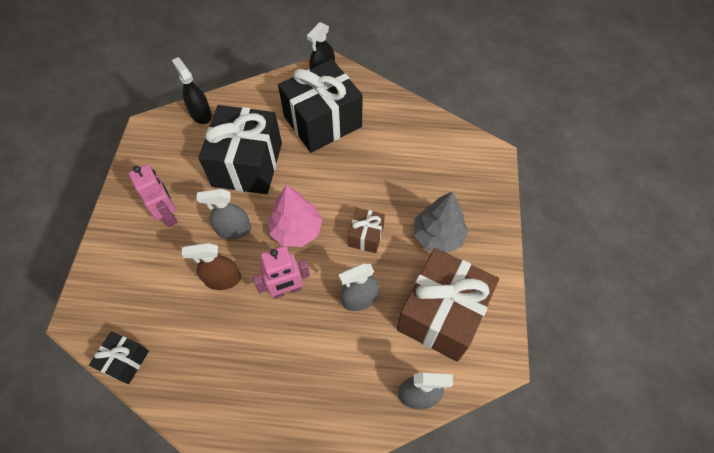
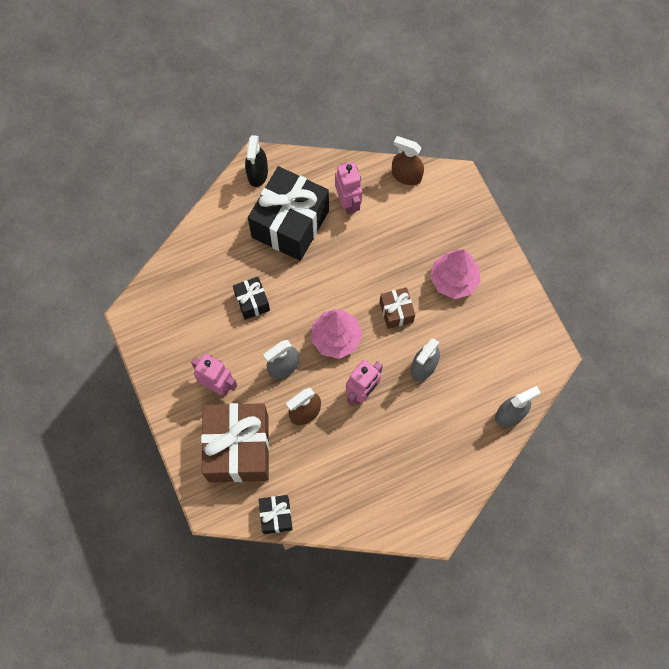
camera: 30 degrees left, 10 degrees up
black spray bottle [172,57,212,124] -> none
black gift [198,105,282,194] -> black gift [233,277,270,320], size x0.47
brown gift [397,248,499,362] -> brown gift moved to [201,403,269,482]
grey tree [414,192,468,253] -> pink tree [430,249,481,299]
none -> pink robot [335,162,362,215]
none -> brown spray bottle [392,136,424,185]

